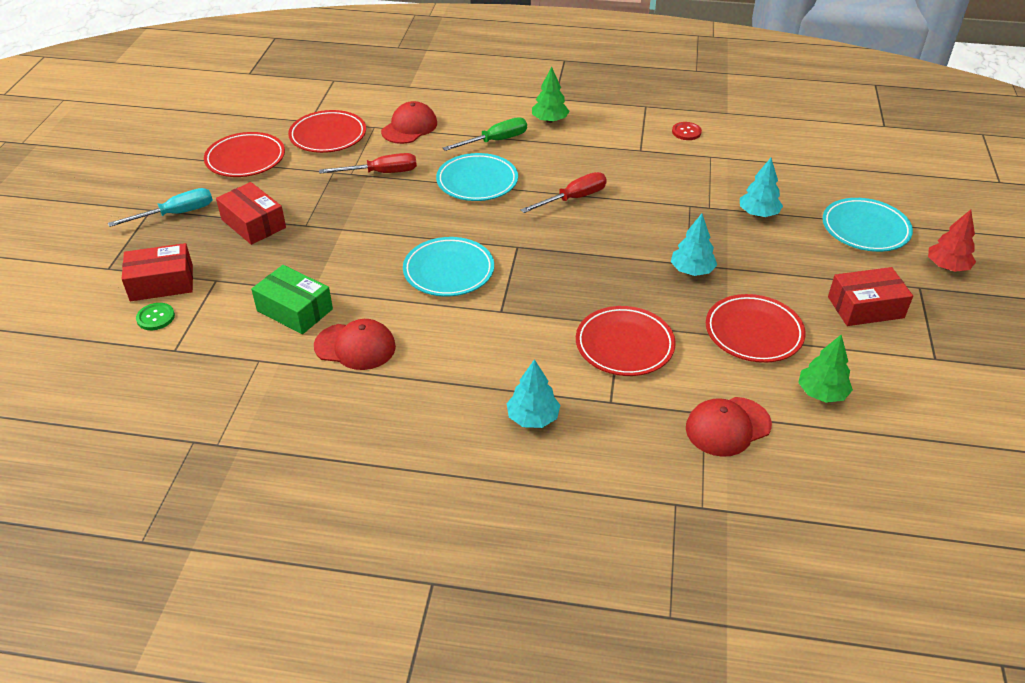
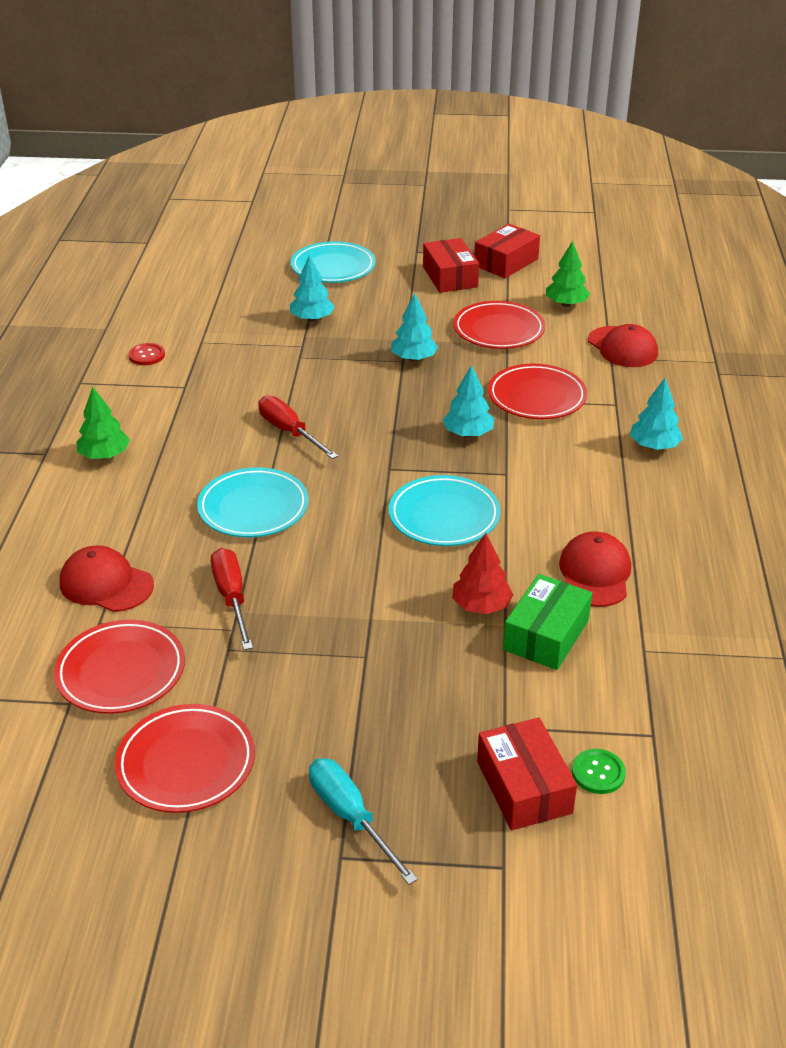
camera: 95 degrees left, 5 degrees down
red box [216,182,286,245] -> red box moved to [474,224,540,278]
green screwdriver [443,117,527,151] -> none
red tree [928,209,976,272] -> red tree moved to [452,533,513,614]
none -> turquoise tree [443,365,494,437]

